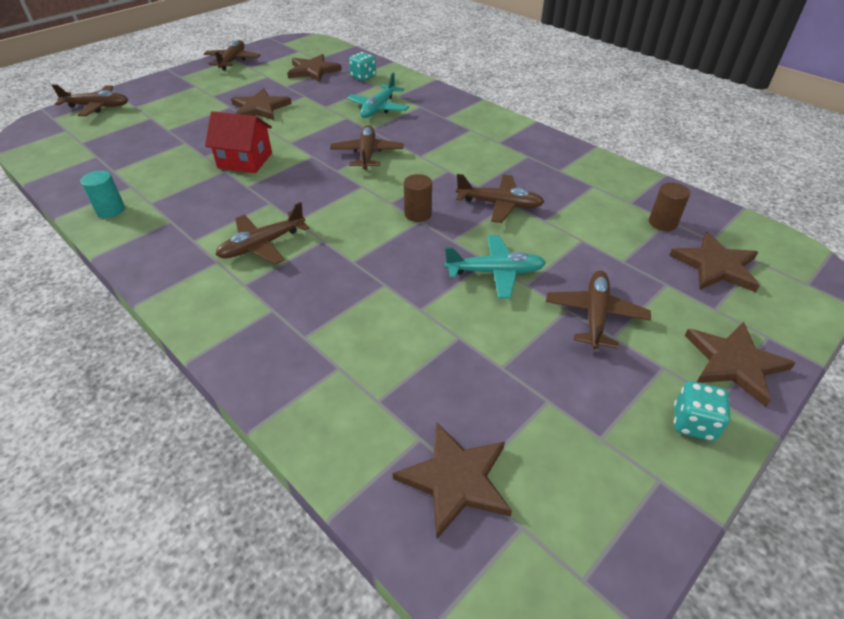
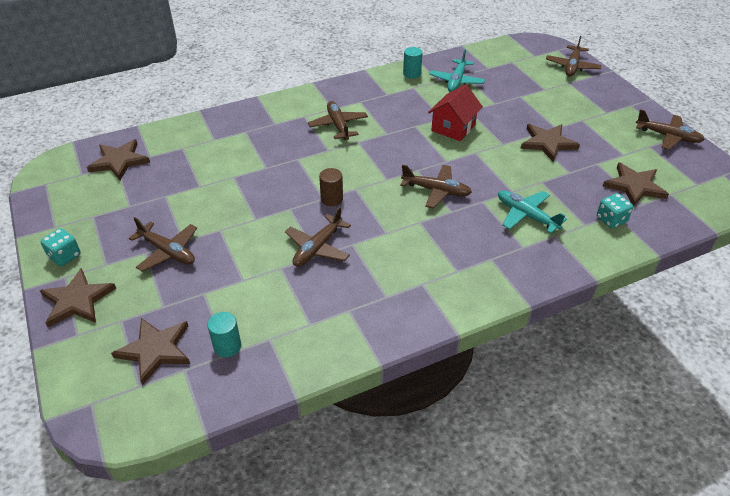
camera: 110 degrees right, 0 degrees up
turquoise plane [444,235,546,299] -> turquoise plane moved to [429,49,485,92]
brown cylinder [649,182,690,231] -> turquoise cylinder [207,312,241,357]

